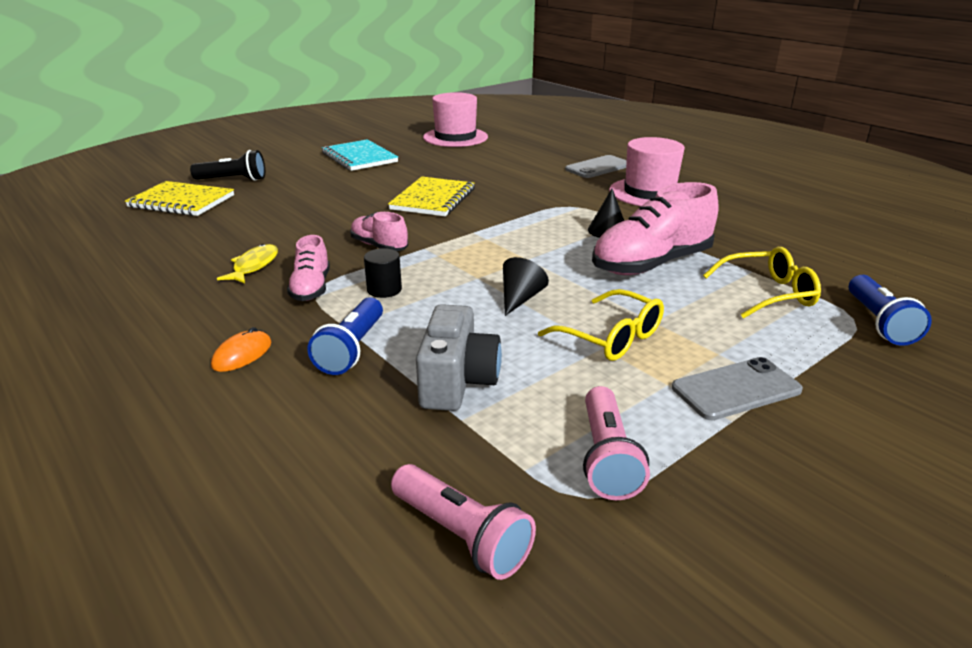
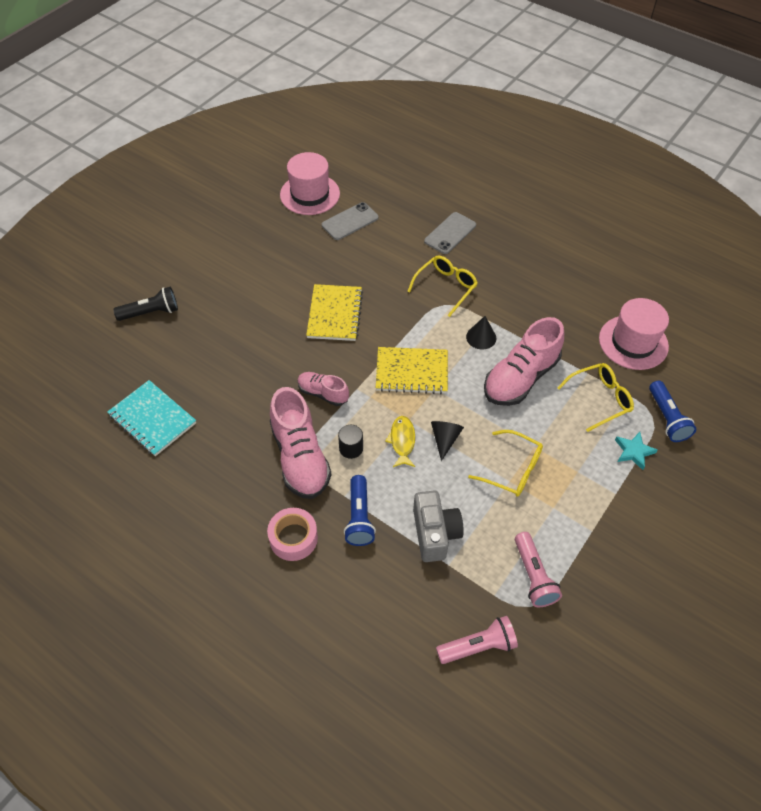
camera: 15 degrees left, 25 degrees up
yellow notebook [125,181,234,216] -> yellow notebook moved to [376,347,448,394]
orange mouse [211,327,271,372] -> pink tape [267,508,318,561]
yellow fish [217,244,278,283] -> yellow fish moved to [385,416,415,467]
pink shoe [287,235,330,301] -> pink shoe [270,387,331,499], size x1.83
turquoise notebook [322,139,398,171] -> turquoise notebook moved to [107,380,196,456]
pink flashlight [391,464,536,580] -> pink flashlight turned 45 degrees counterclockwise [436,616,518,664]
pink hat [609,137,685,206] -> pink hat moved to [599,298,669,370]
grey phone [672,357,803,420] -> grey phone moved to [322,202,379,240]
none -> yellow glasses [407,255,478,317]
none -> turquoise star [615,432,657,470]

